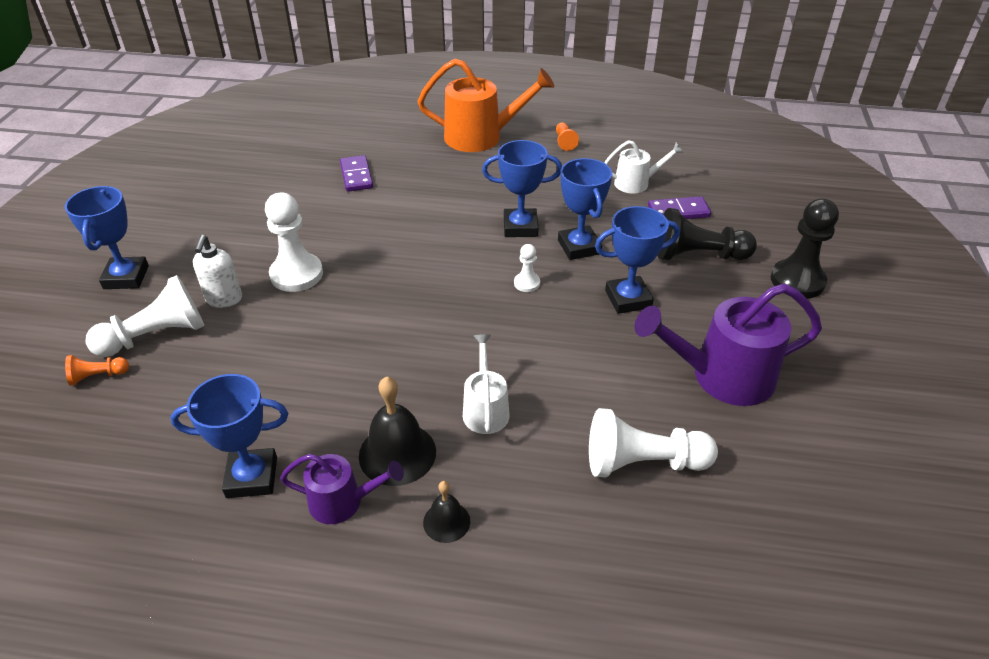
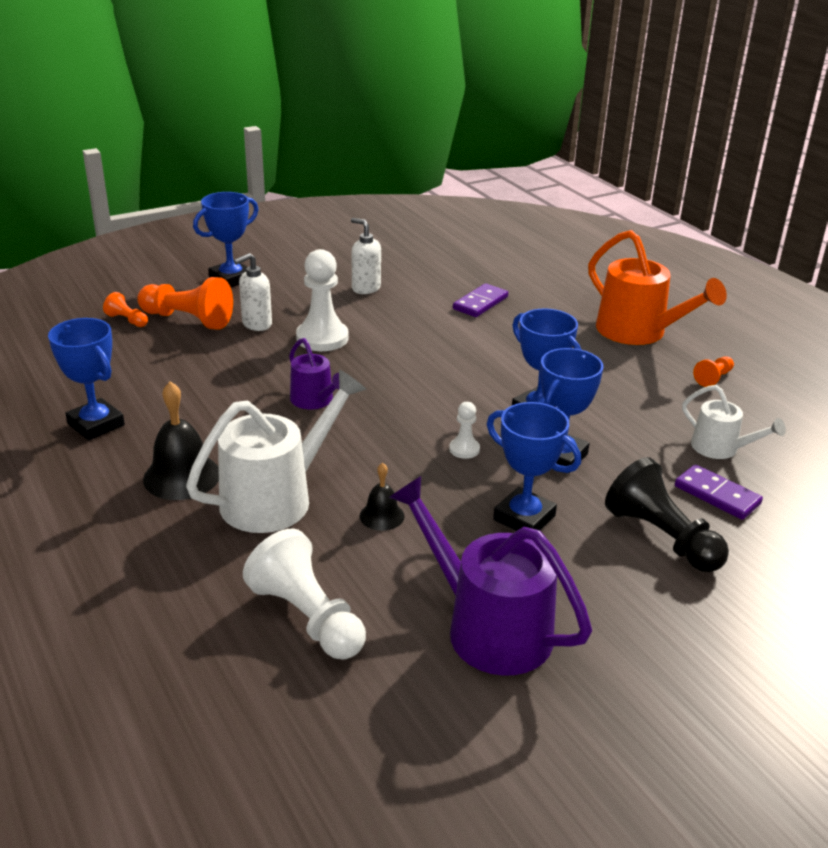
camera: 50 degrees right, 10 degrees down
white pawn [86,275,204,357] -> orange pawn [137,277,233,330]
purple watering can [280,454,404,524] -> purple watering can moved to [289,338,339,409]
black bell [423,481,470,543] -> black bell moved to [360,463,405,531]
white watering can [463,334,509,434] -> white watering can [186,369,367,533], size x1.79
black pawn [771,199,839,298] -> none
none -> white soap dispenser [351,218,381,294]

